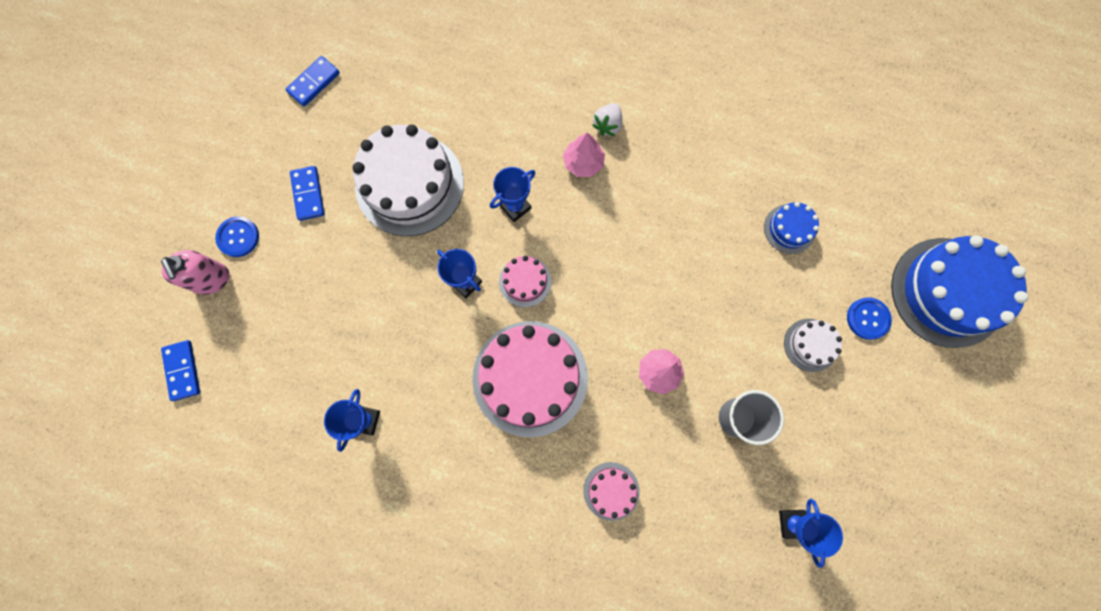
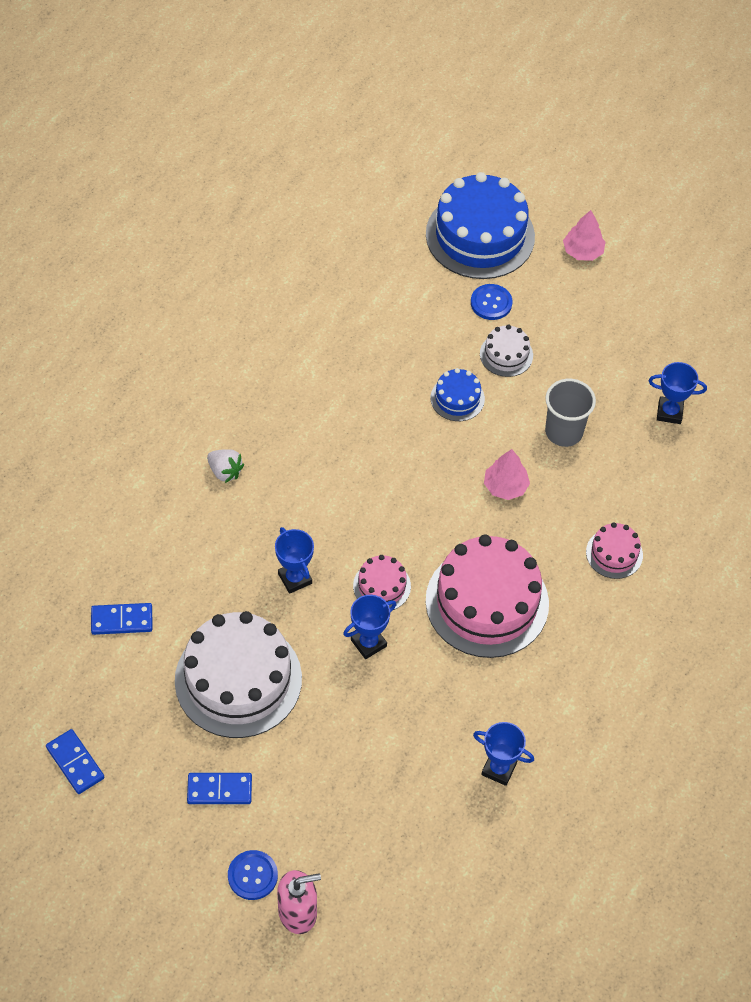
camera: 80 degrees left, 20 degrees down
blue domino [161,340,200,401] -> blue domino moved to [91,603,152,635]
pink tree [563,133,605,177] -> pink tree moved to [563,210,605,261]
blue cake [764,202,819,254] -> blue cake moved to [431,368,485,421]

